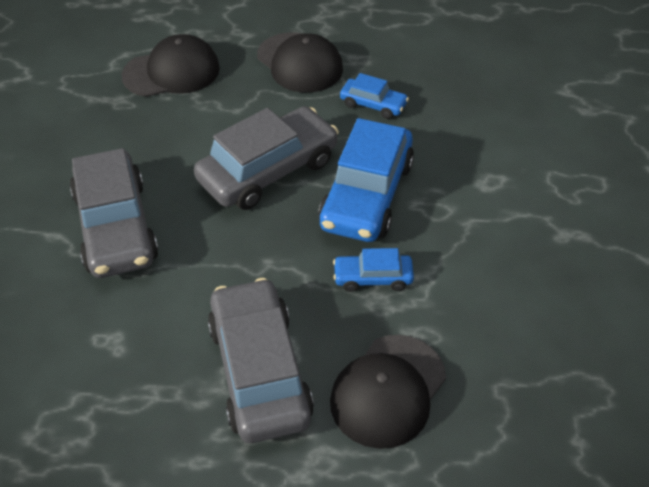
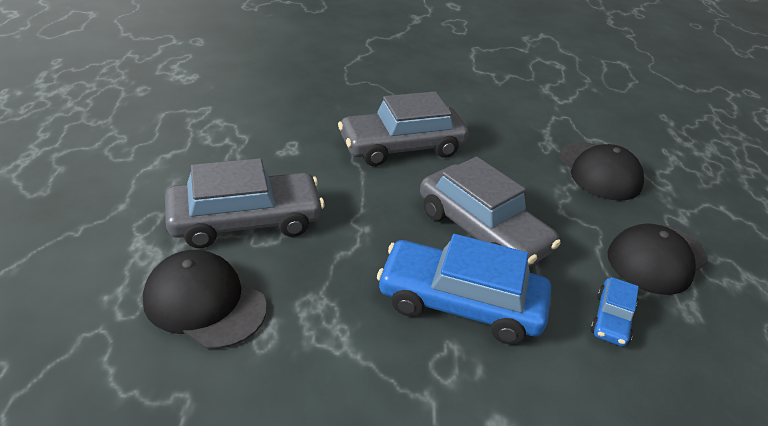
camera: 85 degrees right, 10 degrees down
blue car [333,248,414,292] -> none

